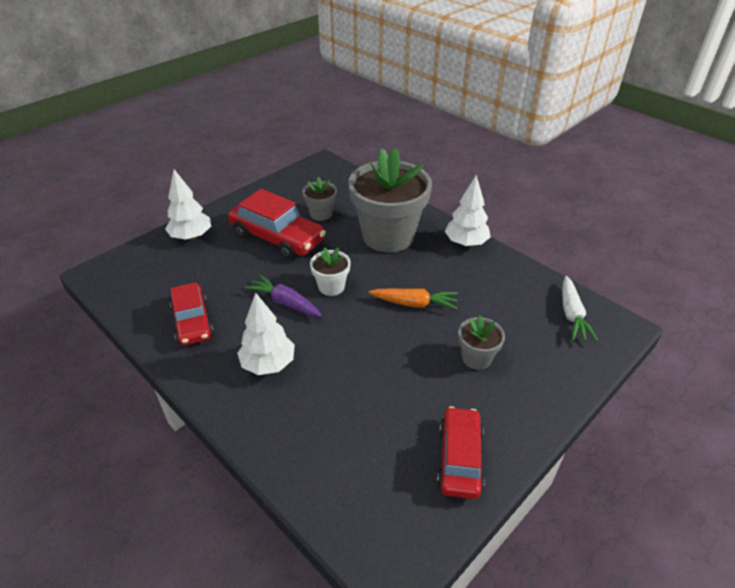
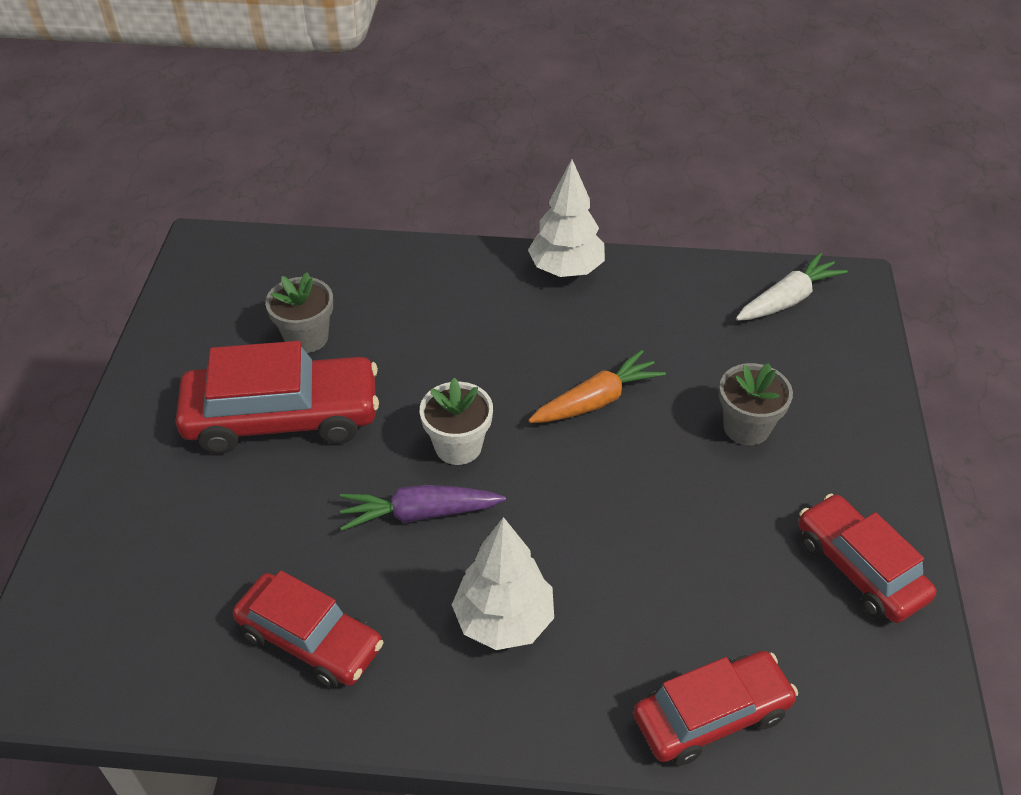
camera: 40 degrees left, 5 degrees up
white tree [165,169,211,240] -> none
grey flower pot [348,148,432,252] -> none
white carrot [562,276,598,341] -> white carrot turned 90 degrees counterclockwise [736,252,848,321]
none -> red car [633,651,798,766]

